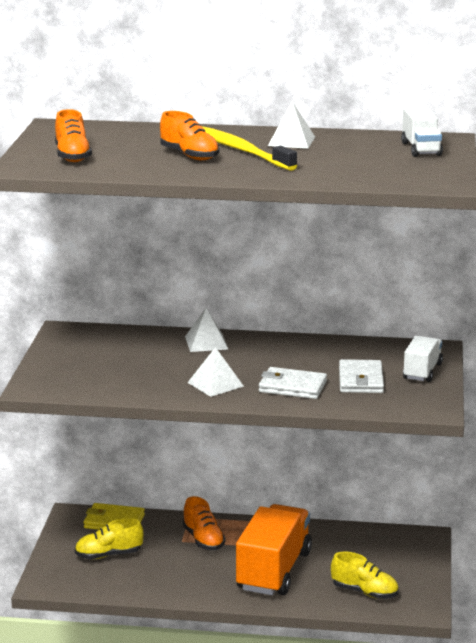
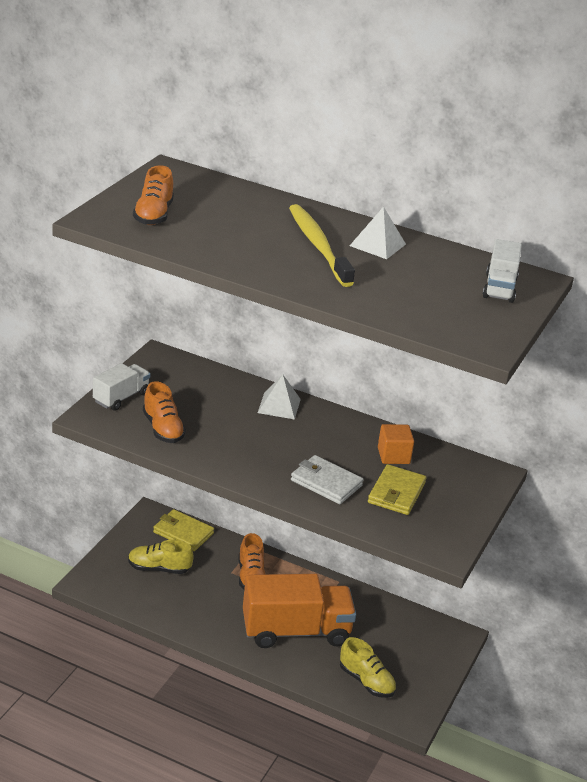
camera: 15 degrees right, 10 degrees up
orange shoe [160,111,219,160] -> orange shoe moved to [143,381,186,443]
white pyramid [187,347,244,397] -> none
orange truck [236,504,312,595] -> orange truck turned 45 degrees clockwise [243,574,356,648]
white wallet [339,359,384,393] -> yellow wallet [368,464,426,515]
white truck [403,336,443,382] -> white truck moved to [93,363,150,411]
none -> orange cube [378,424,414,464]

